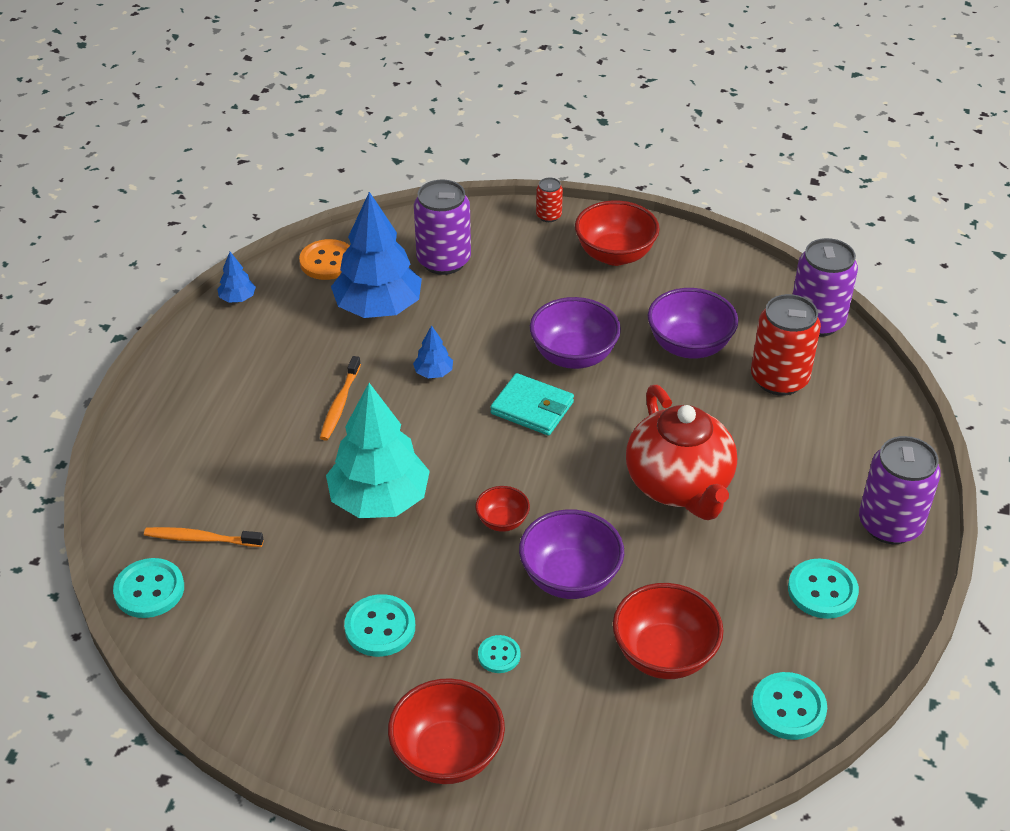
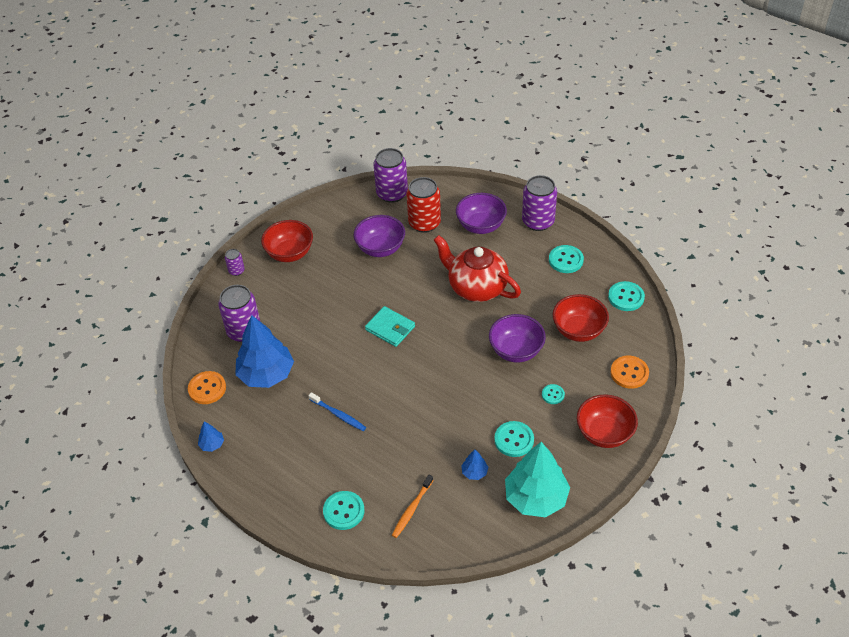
camera: 65 degrees left, 5 degrees up
turquoise button [113,558,184,618] -> turquoise button moved to [323,491,365,530]
orange toothbrush [320,356,361,441] -> blue toothbrush [308,392,366,431]
turquoise tree [326,383,430,518] -> turquoise tree moved to [505,442,570,517]
blue tree [413,325,453,378] -> blue tree moved to [461,449,488,480]
red bowl [475,486,530,532] -> none
turquoise wallet [490,373,574,436] -> turquoise wallet turned 75 degrees clockwise [365,306,415,347]
purple bowl [530,297,621,369] -> purple bowl moved to [456,193,507,234]
red can [536,177,563,222] -> purple can [225,249,245,276]
red teapot [626,385,737,520] -> red teapot turned 150 degrees counterclockwise [434,235,521,302]
none -> orange button [610,356,649,389]

